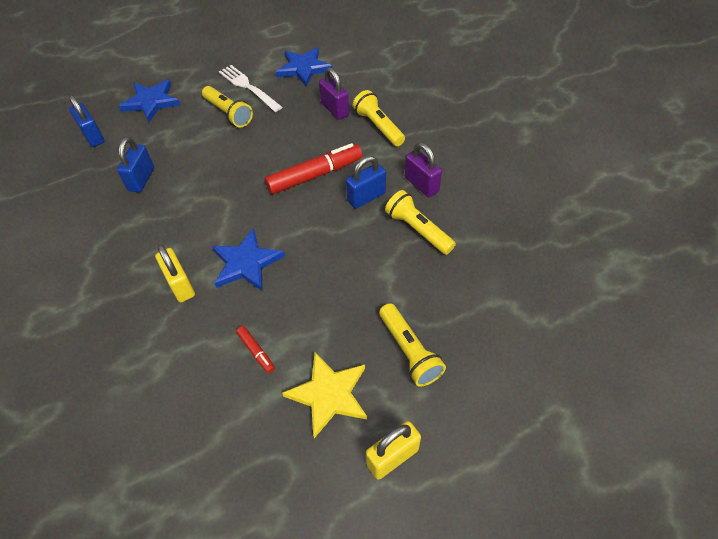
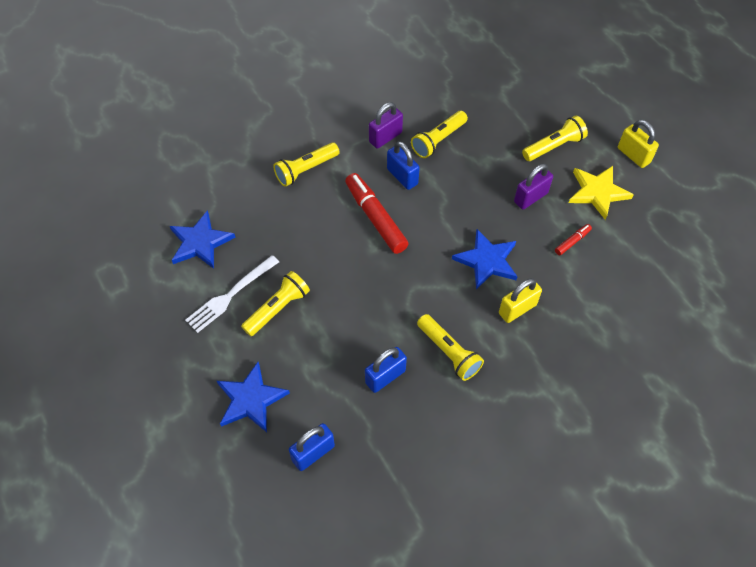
camera: 95 degrees left, 5 degrees up
blue padlock [117,137,154,192] -> blue padlock turned 45 degrees counterclockwise [365,347,407,393]
purple padlock [319,67,349,120] -> purple padlock moved to [514,164,553,210]
none -> yellow flashlight [417,314,484,381]

